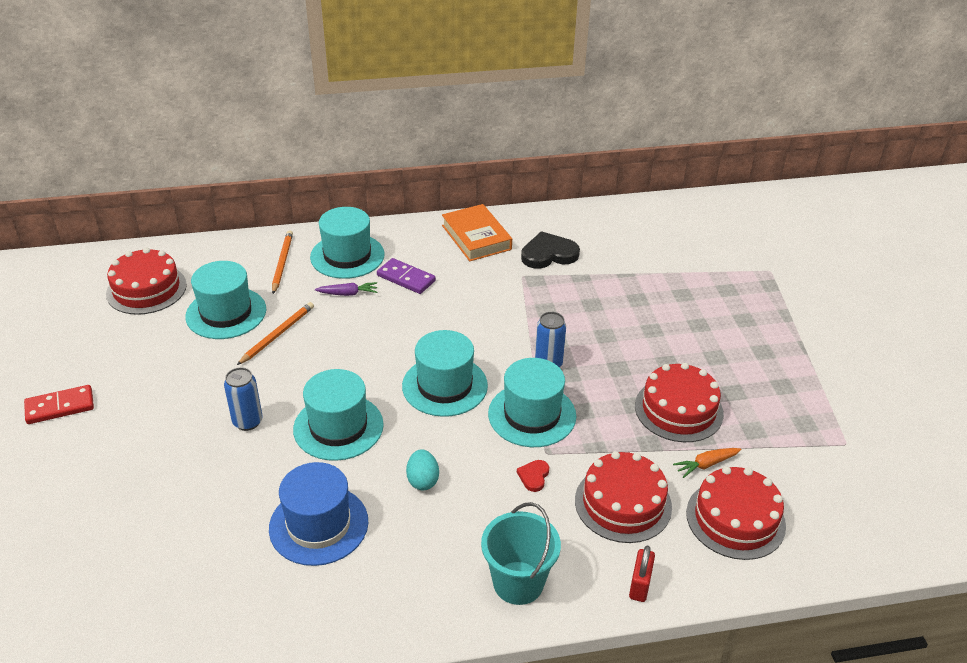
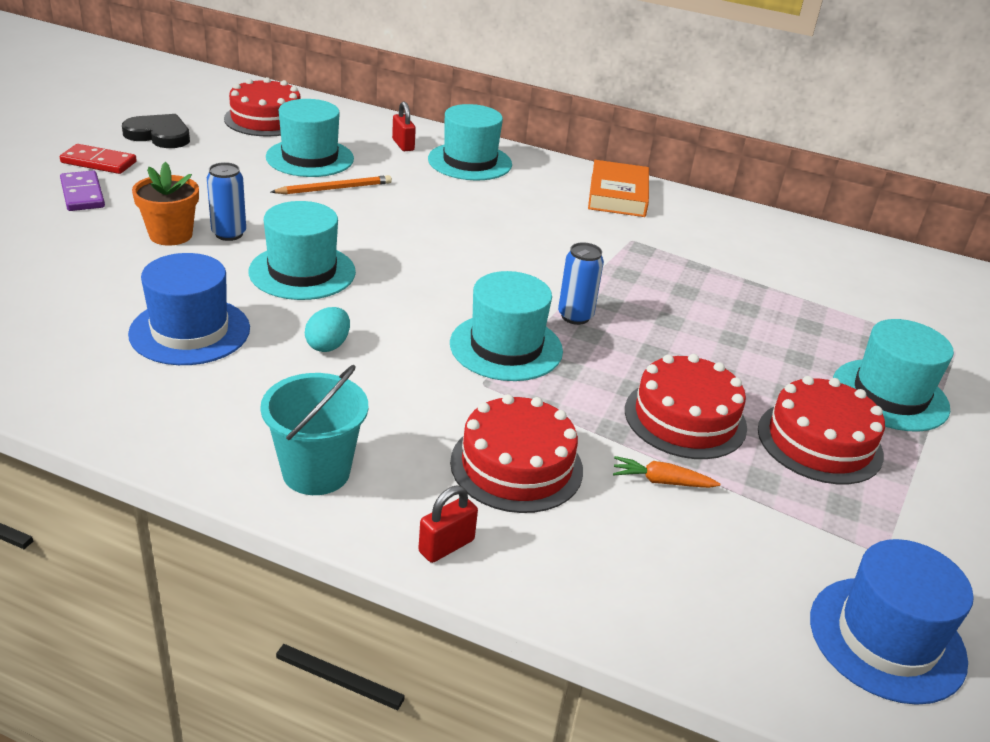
camera: 30 degrees right, 5 degrees down
orange pencil [272,230,293,294] -> red padlock [392,101,416,151]
purple carrot [315,282,377,296] -> none
purple domino [377,258,436,294] -> purple domino moved to [60,170,105,211]
turquoise hat [402,330,488,417] -> turquoise hat moved to [833,319,954,431]
red heart [517,460,549,492] -> none
black heart [521,231,580,269] -> black heart moved to [122,114,190,148]
red cake [686,466,786,560] -> red cake moved to [758,376,885,484]
none -> orange flower pot [132,162,199,246]
none -> blue hat [810,539,974,705]

